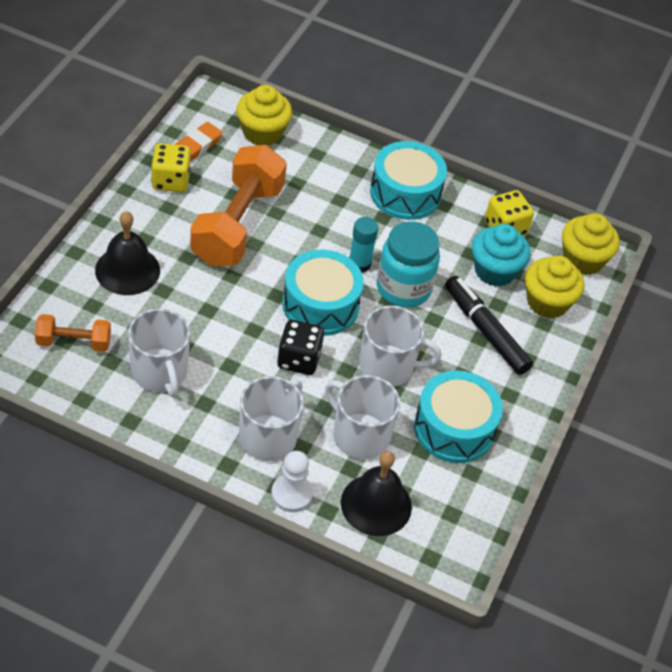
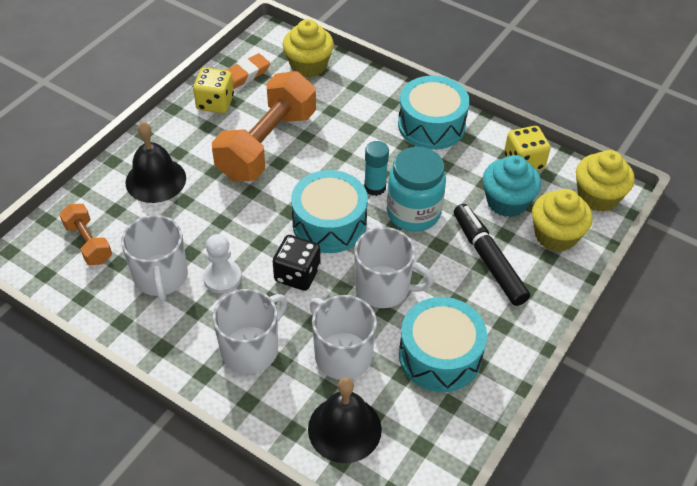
camera: 15 degrees right, 0 degrees up
orange dumbbell [35,314,111,352] -> orange dumbbell turned 45 degrees clockwise [59,204,112,265]
white pawn [271,451,313,512] -> white pawn moved to [203,234,242,293]

